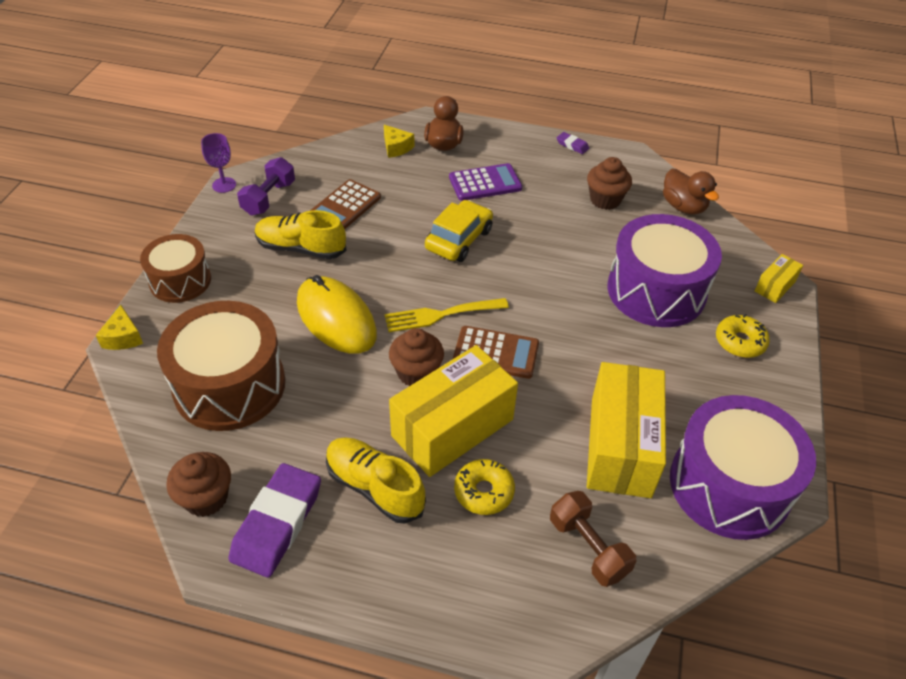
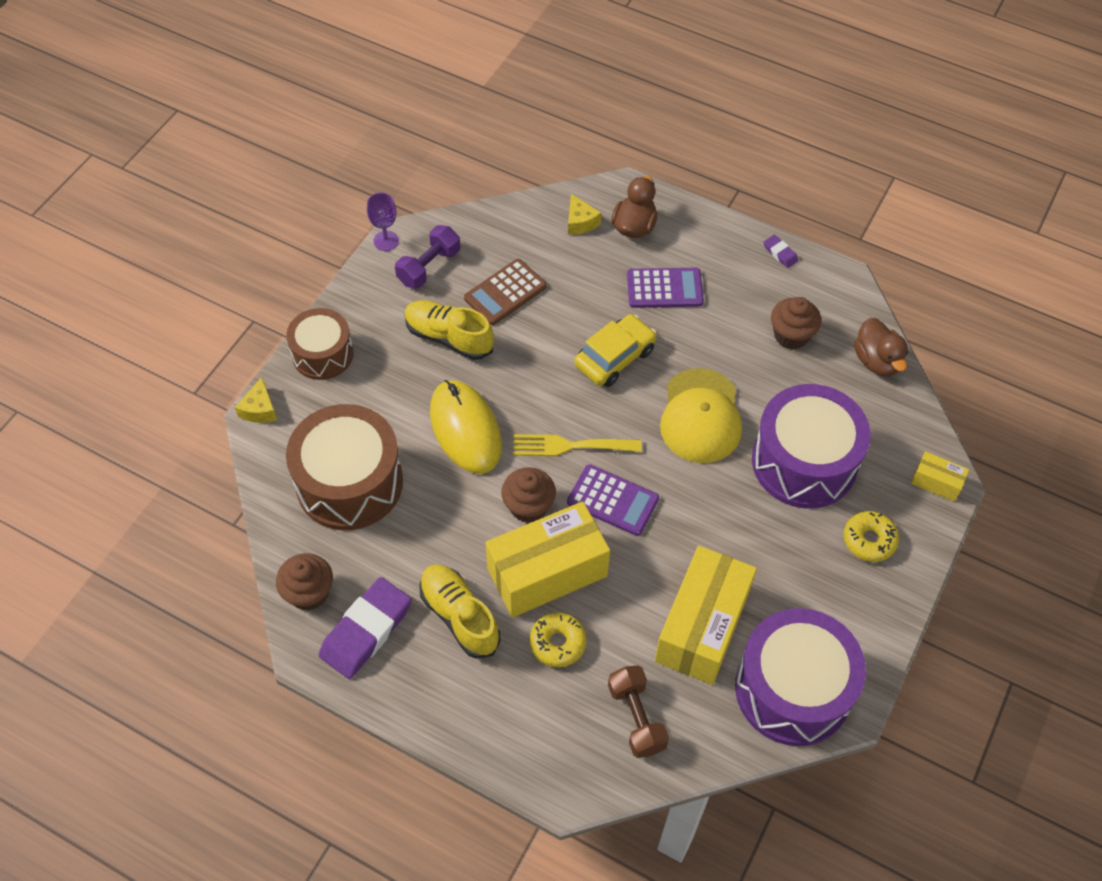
camera: 15 degrees right, 10 degrees up
brown calculator [453,326,539,379] -> purple calculator [567,464,659,536]
yellow box [755,254,803,303] -> yellow box turned 60 degrees clockwise [911,451,969,502]
none -> yellow cap [660,368,742,463]

